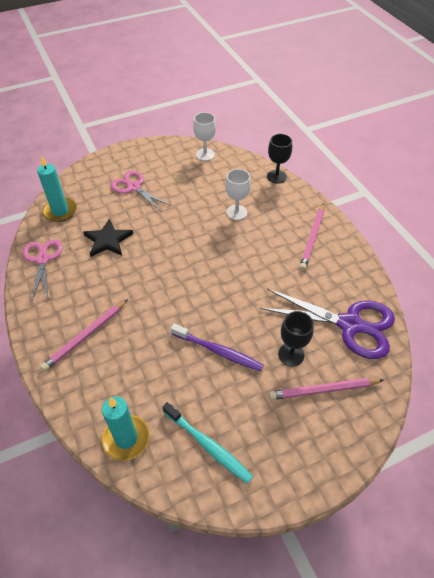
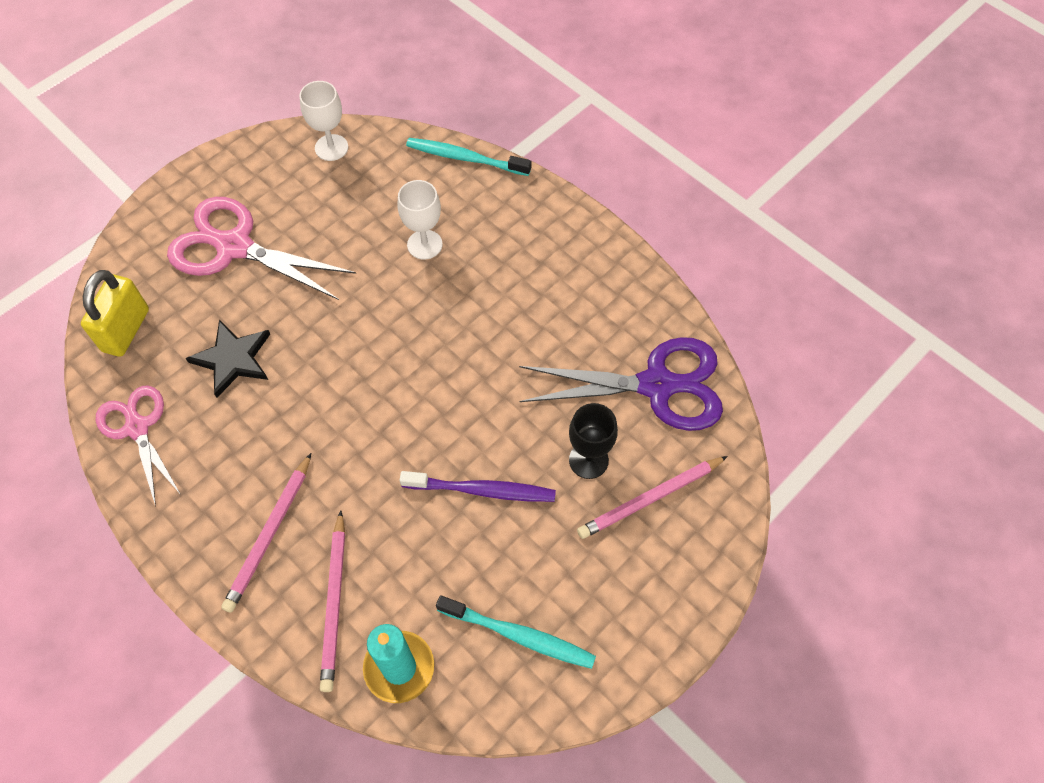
camera: 20 degrees left, 10 degrees up
turquoise candle [37,156,77,222] -> yellow padlock [81,270,149,357]
pink scissors [111,171,171,211] -> pink scissors [167,197,356,300], size x1.56
black goblet [267,134,292,184] -> turquoise toothbrush [406,138,531,176]
pink pencil [299,203,324,271] -> pink pencil moved to [320,510,345,692]

